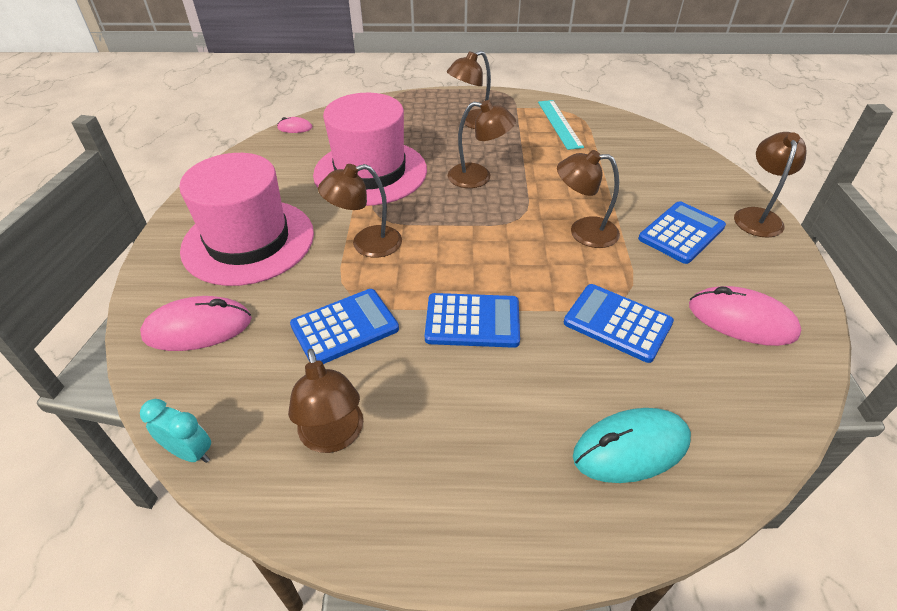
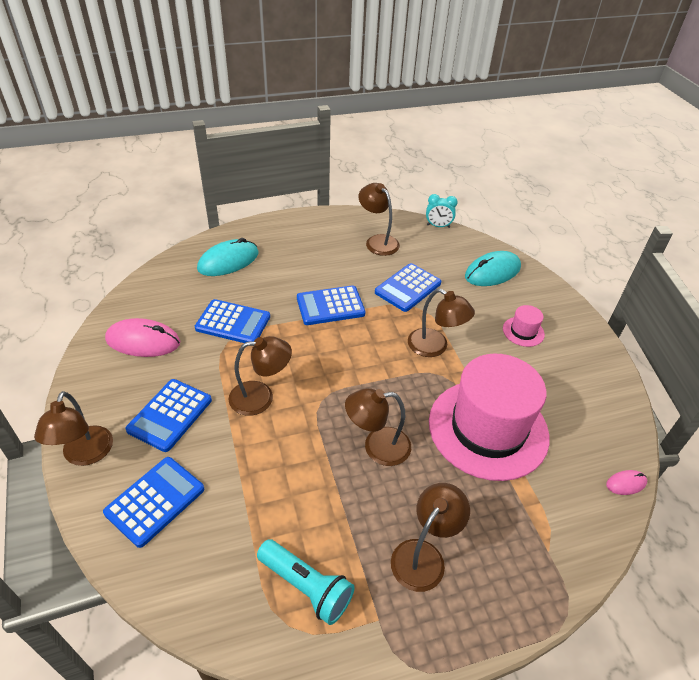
camera: 160 degrees right, 0 degrees up
pink mouse [140,296,252,351] -> turquoise mouse [465,251,521,286]
pink hat [179,153,314,286] -> pink hat [503,305,545,347], size x0.40
brown lamp [318,164,402,258] -> brown lamp turned 75 degrees clockwise [408,289,475,357]
turquoise ruler [538,100,584,150] -> turquoise flashlight [257,539,354,625]
none -> blue calculator [103,457,204,548]

